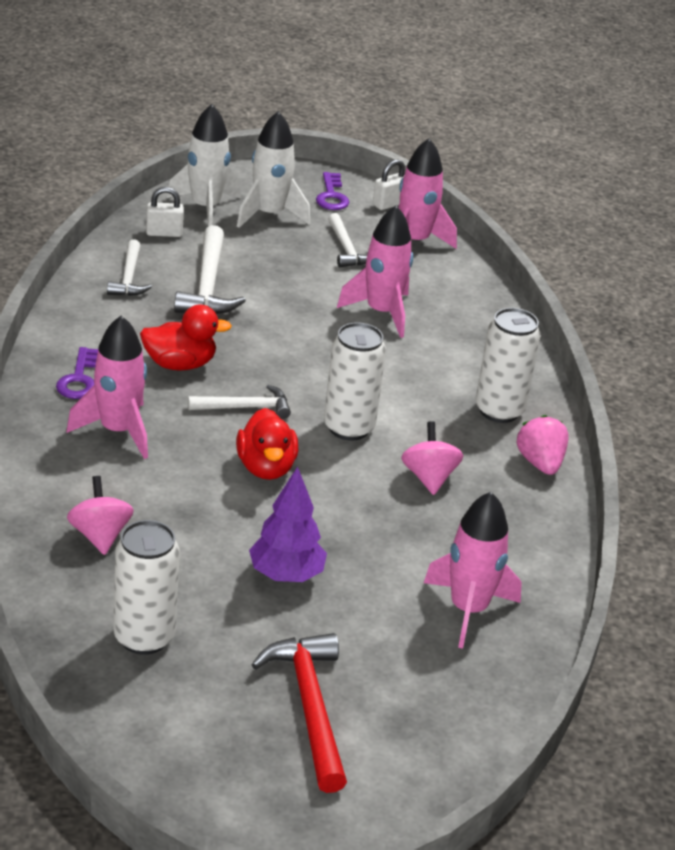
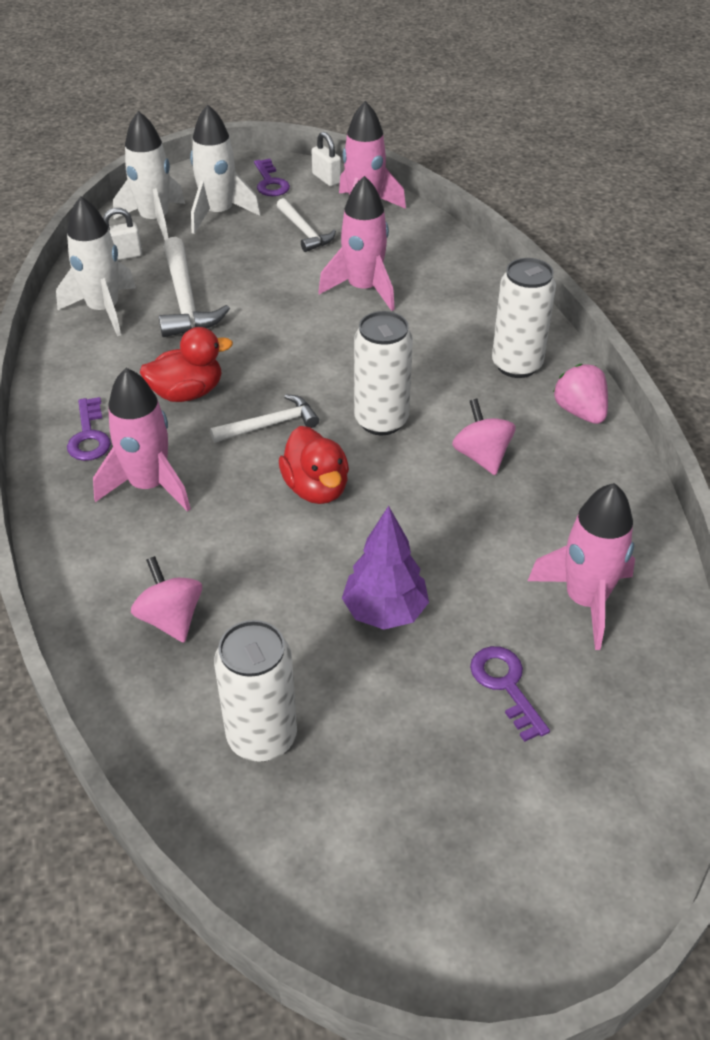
camera: 10 degrees left, 10 degrees up
white hammer [107,239,152,296] -> white rocket [56,196,136,336]
red hammer [252,633,347,793] -> none
white padlock [373,159,405,210] -> white padlock turned 75 degrees counterclockwise [312,132,341,186]
none -> purple key [470,646,550,742]

